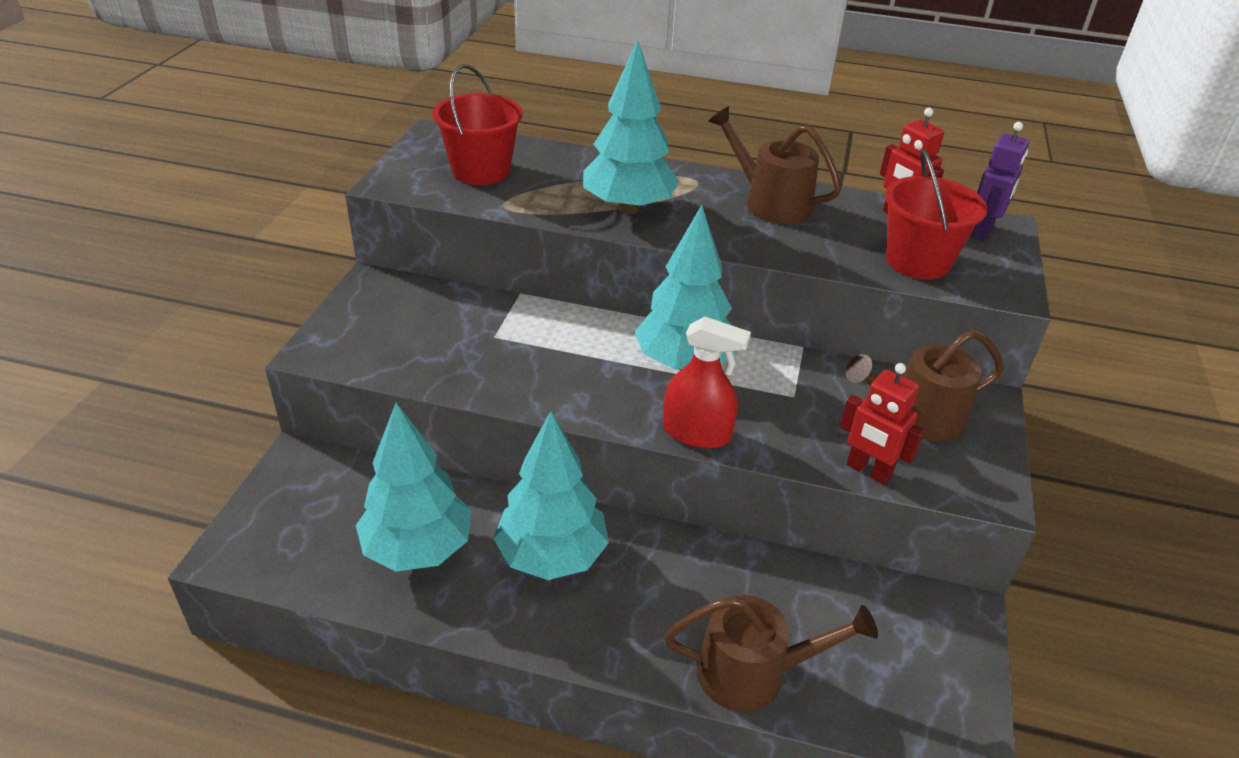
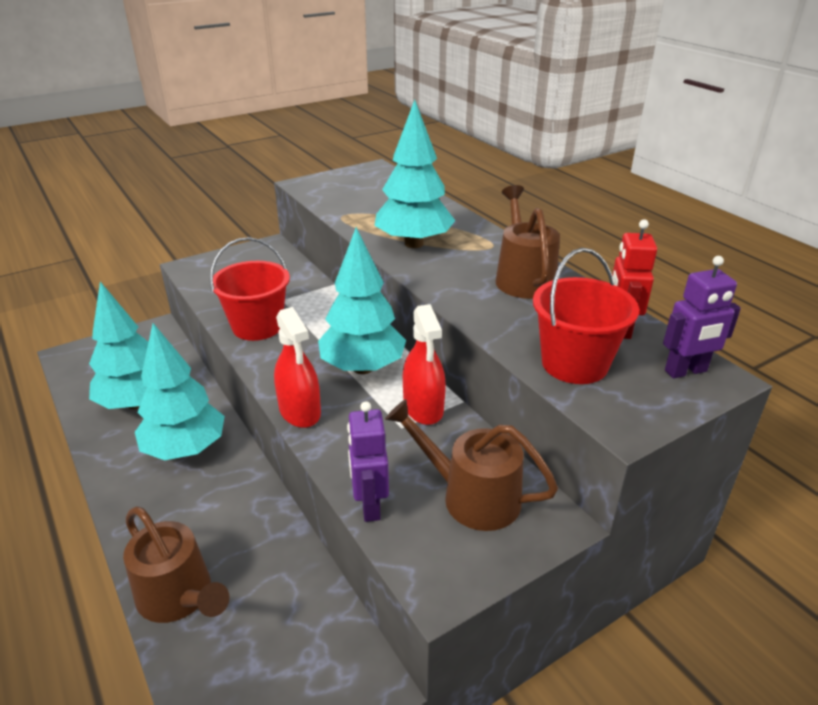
camera: 45 degrees right, 5 degrees down
red bucket [432,64,522,185] -> red bucket moved to [210,237,290,341]
red robot [840,363,924,485] -> purple robot [347,401,389,522]
none -> red spray bottle [403,304,446,425]

